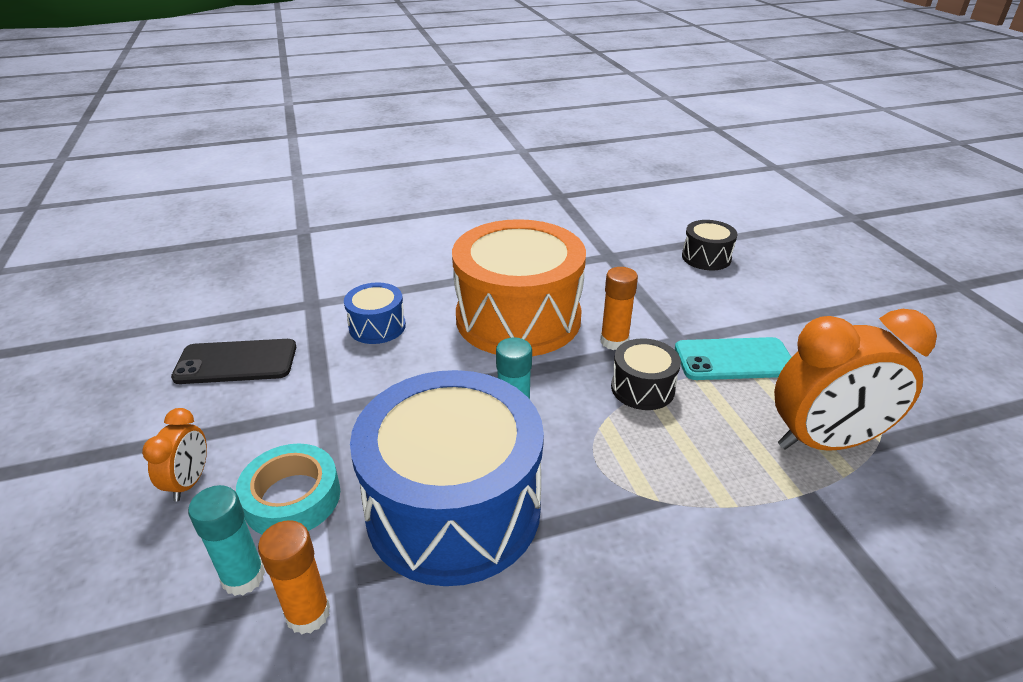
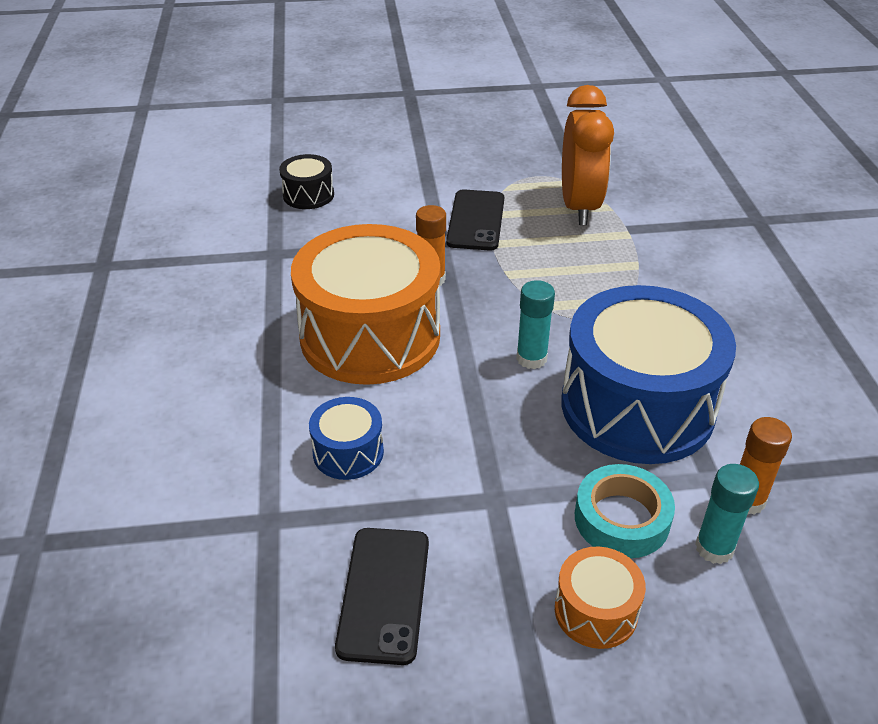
camera: 80 degrees left, 5 degrees up
orange clock [142,408,207,502] -> orange drum [555,547,646,649]
black drum [611,338,681,410] -> none
turquoise phone [675,337,792,380] -> black phone [446,190,504,250]

